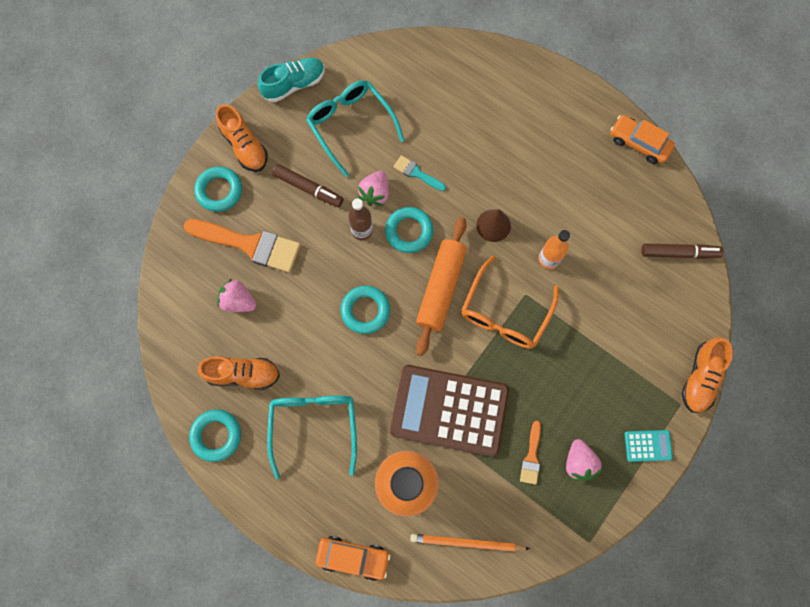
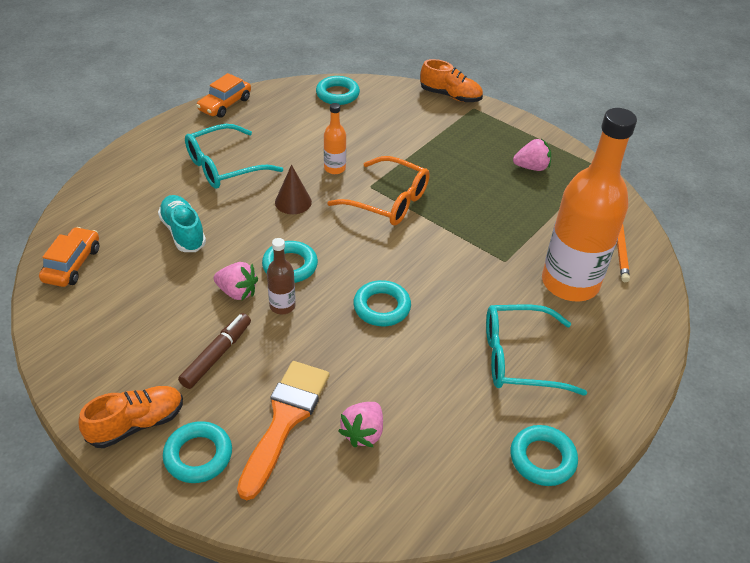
camera: 90 degrees left, 30 degrees down
orange shoe [198,356,280,390] -> none
turquoise shoe [258,58,325,102] -> turquoise shoe moved to [158,195,206,252]
turquoise glasses [306,80,405,177] -> turquoise glasses moved to [185,124,283,189]
orange car [316,536,391,581] -> orange car moved to [39,227,99,287]
brown calculator [390,365,509,457] -> none
turquoise brush [393,155,446,191] -> none
orange rolling pin [416,217,467,356] -> none
orange brush [520,421,541,485] -> none
turquoise calculator [625,430,673,462] -> none
brown marker [641,243,723,259] -> turquoise ring [316,76,360,105]

